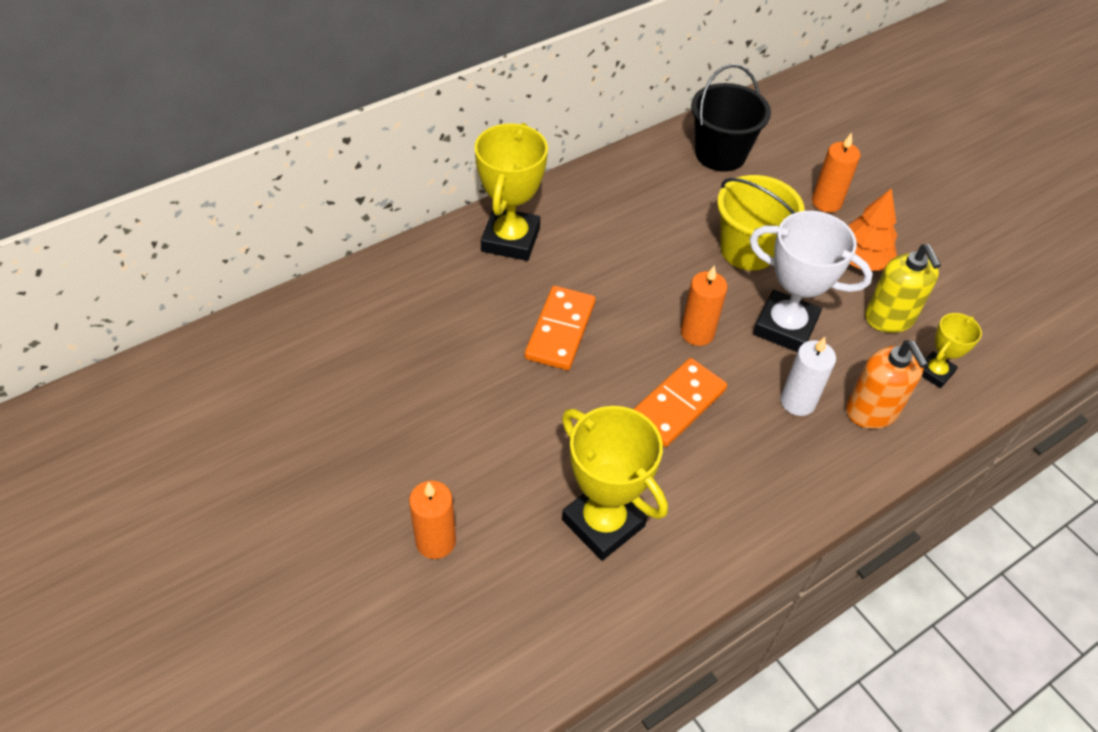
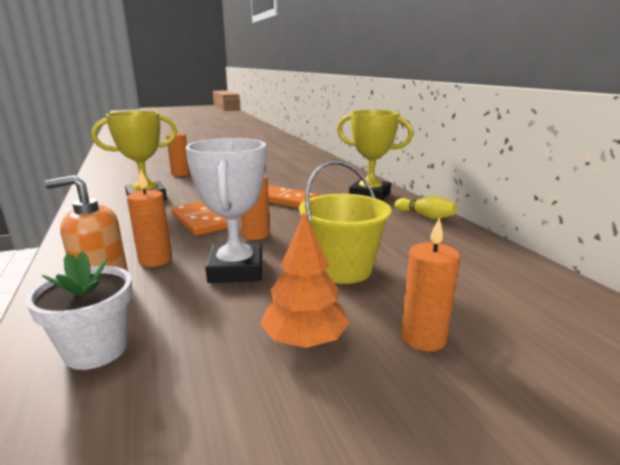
camera: 105 degrees right, 30 degrees down
black bucket [691,64,771,172] -> none
white trophy [749,211,873,352] -> white trophy turned 45 degrees counterclockwise [186,138,266,283]
white candle [780,337,836,416] -> orange candle [127,170,172,267]
yellow soap dispenser [865,244,941,333] -> none
yellow trophy [922,313,982,388] -> white flower pot [25,251,133,370]
none -> yellow bowling pin [395,196,457,219]

